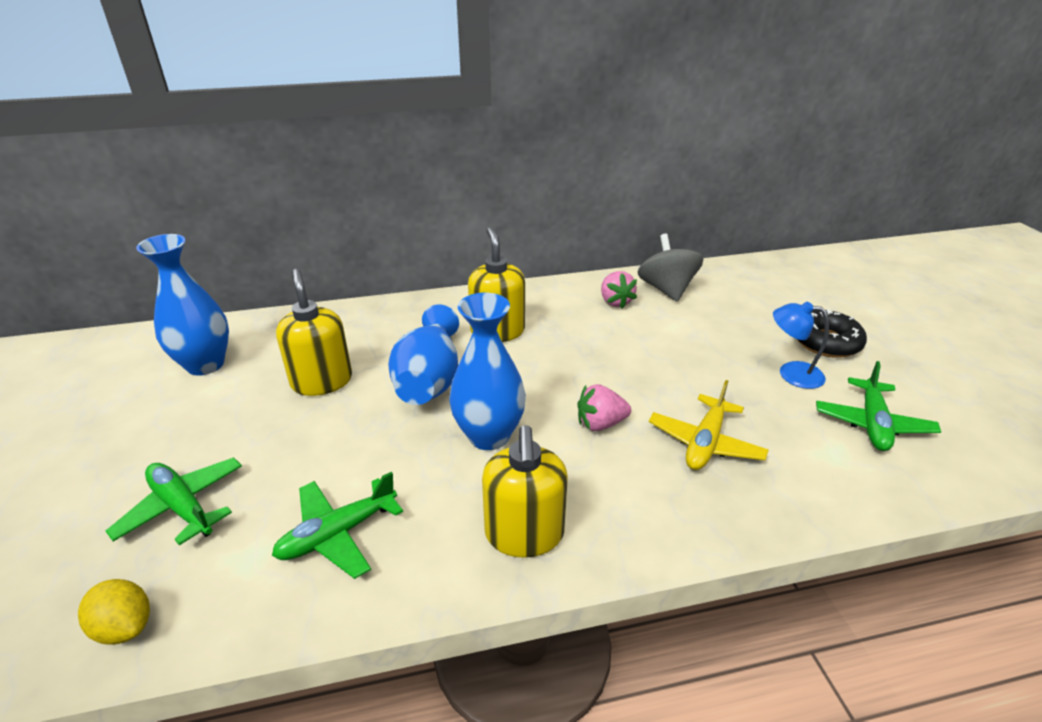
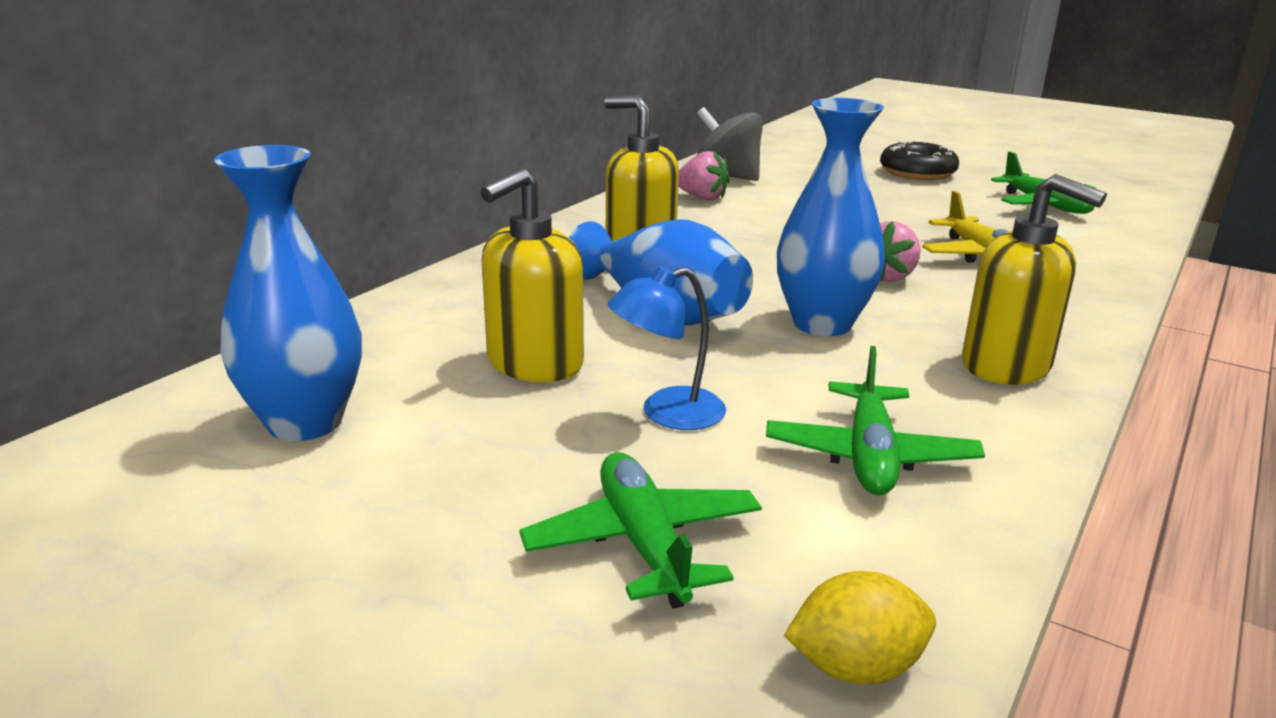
camera: 45 degrees left, 10 degrees down
green plane [106,458,242,545] -> green plane turned 75 degrees clockwise [519,453,762,609]
yellow soap dispenser [276,269,352,396] -> yellow soap dispenser turned 75 degrees counterclockwise [480,168,584,382]
blue lamp [773,302,829,389] -> blue lamp moved to [608,267,726,430]

